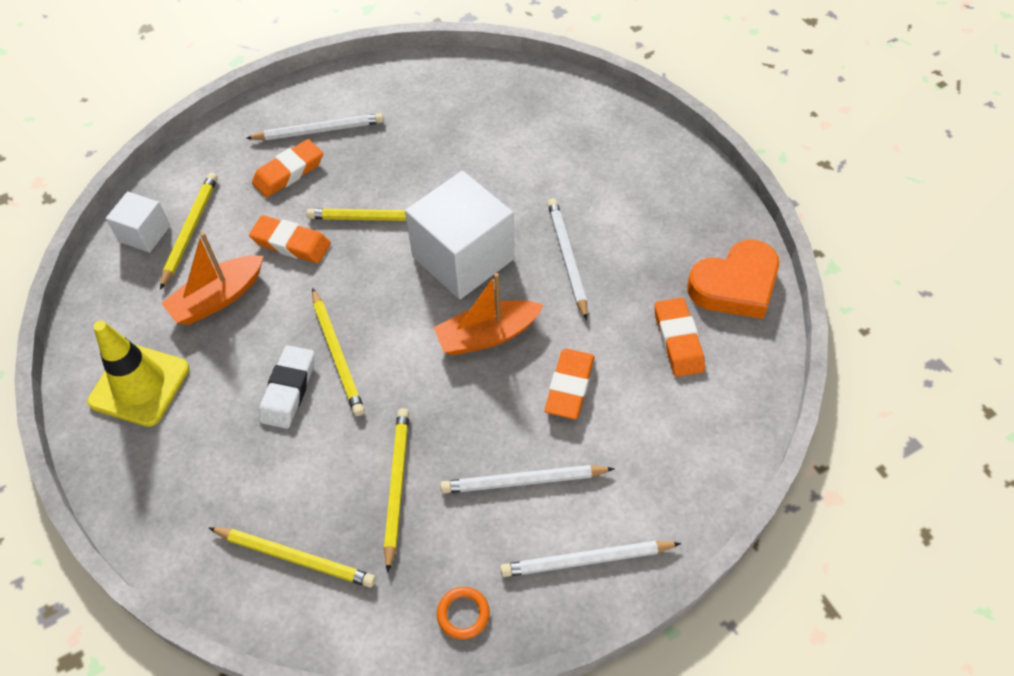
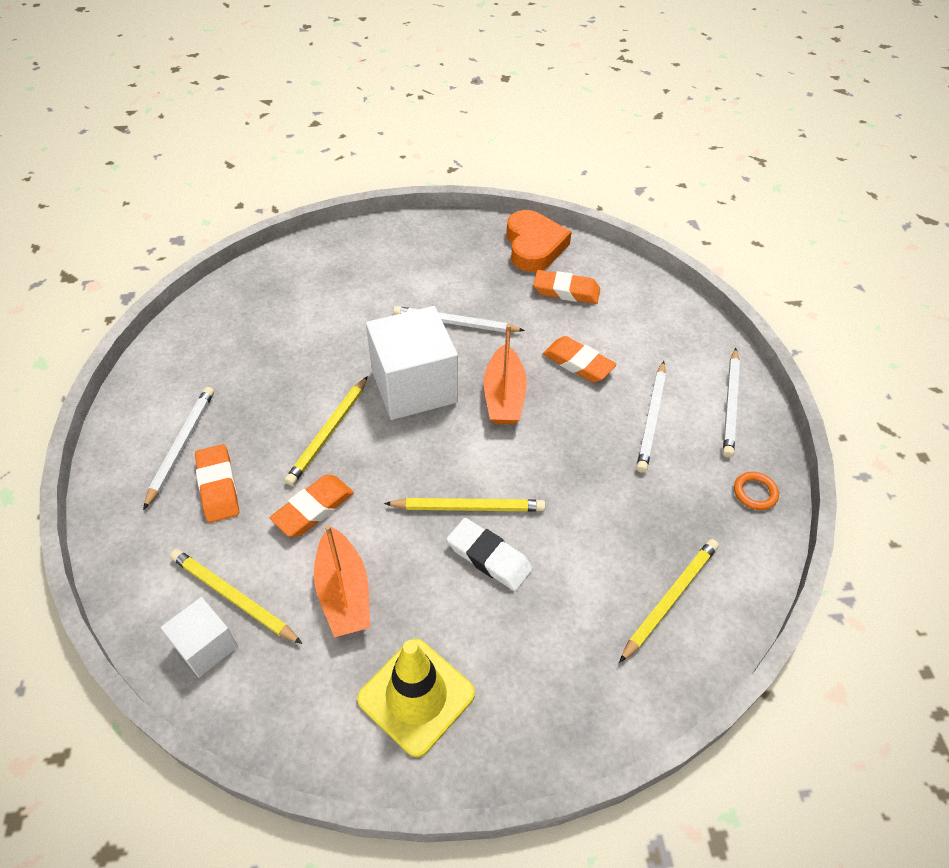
camera: 70 degrees left, 5 degrees down
yellow pencil [384,408,409,573] -> none

